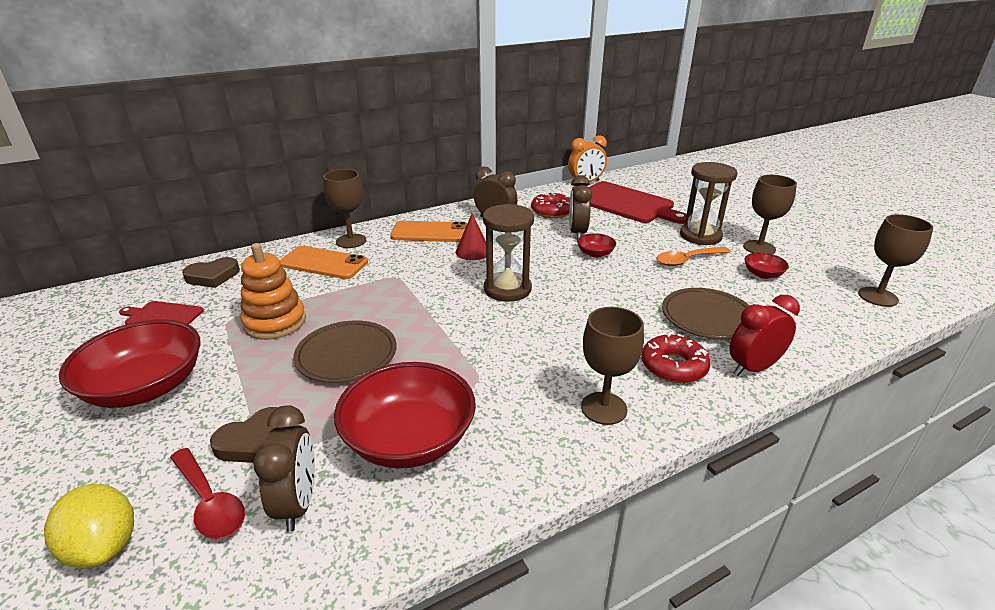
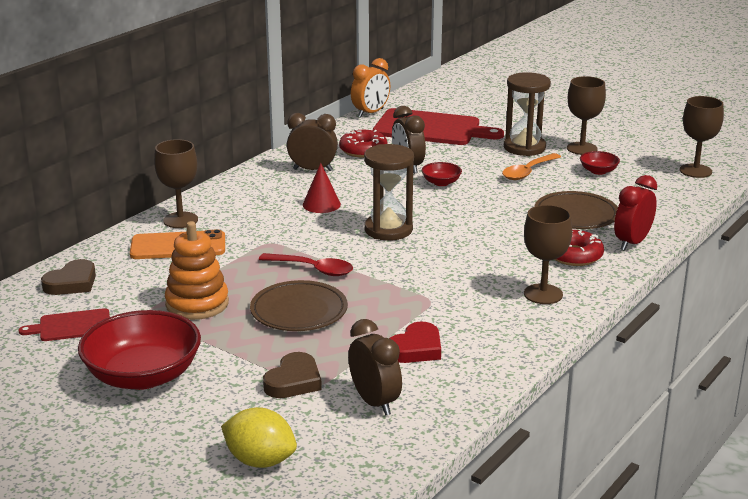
camera: 25 degrees left, 5 degrees down
red spoon [170,448,245,539] -> red spoon moved to [259,253,353,276]
red bowl [334,362,476,469] -> red heart [389,321,441,363]
orange phone [390,221,467,242] -> none

